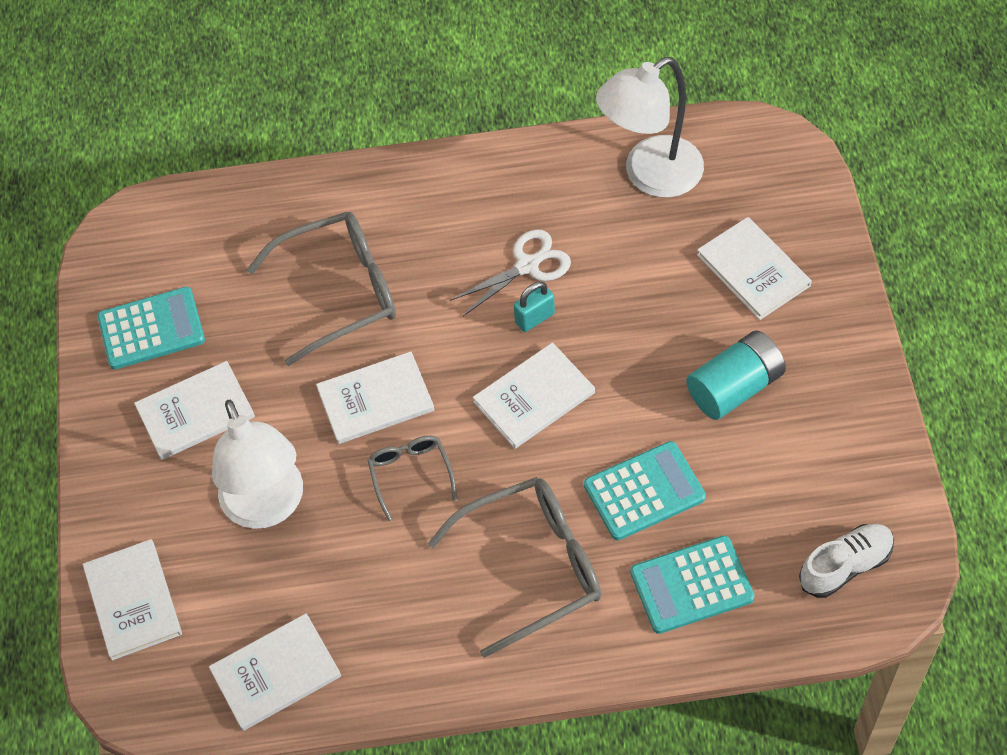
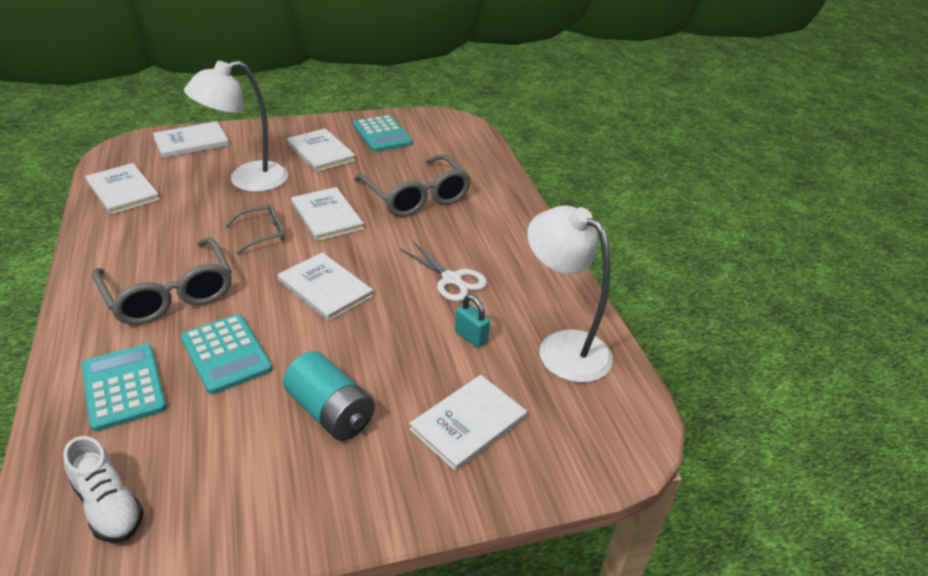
camera: 75 degrees right, 20 degrees down
turquoise padlock [514,281,555,332] -> turquoise padlock moved to [455,294,490,348]

